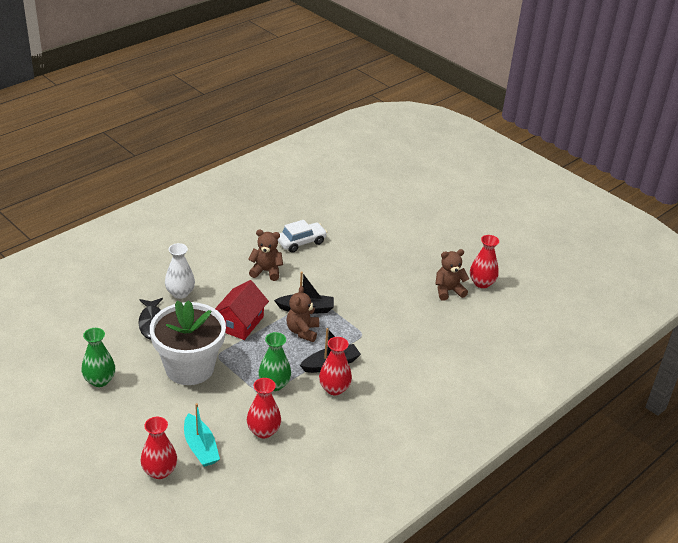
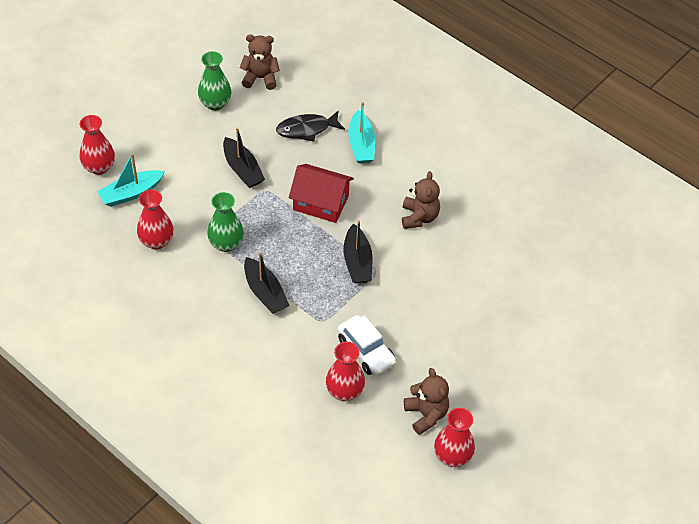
camera: 85 degrees right, 15 degrees up
white flower pot [150,300,226,385] -> black boat [223,127,265,188]
white vase [165,243,195,299] -> turquoise boat [348,102,375,163]
white car [278,220,327,253] -> white car moved to [338,315,396,375]
brown teddy bear [286,286,319,342] -> brown teddy bear moved to [239,34,280,90]
red vase [319,337,352,395] -> red vase moved to [326,342,365,401]

